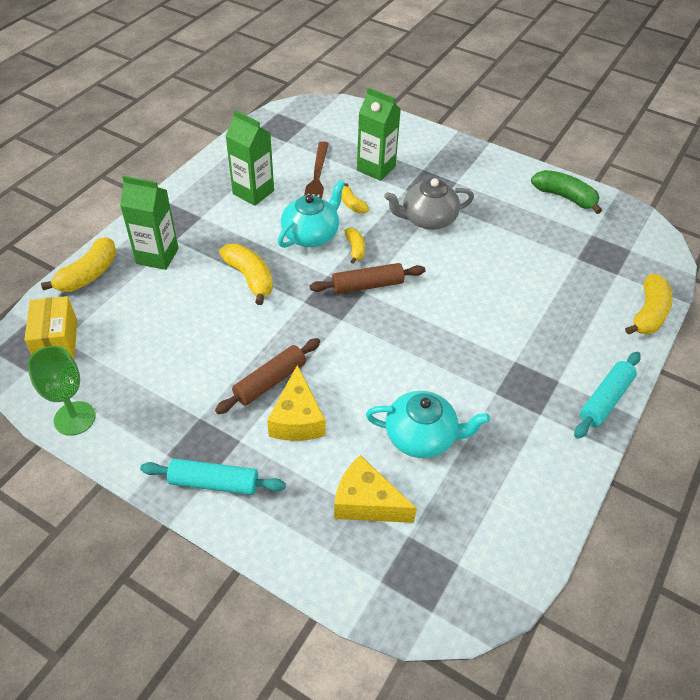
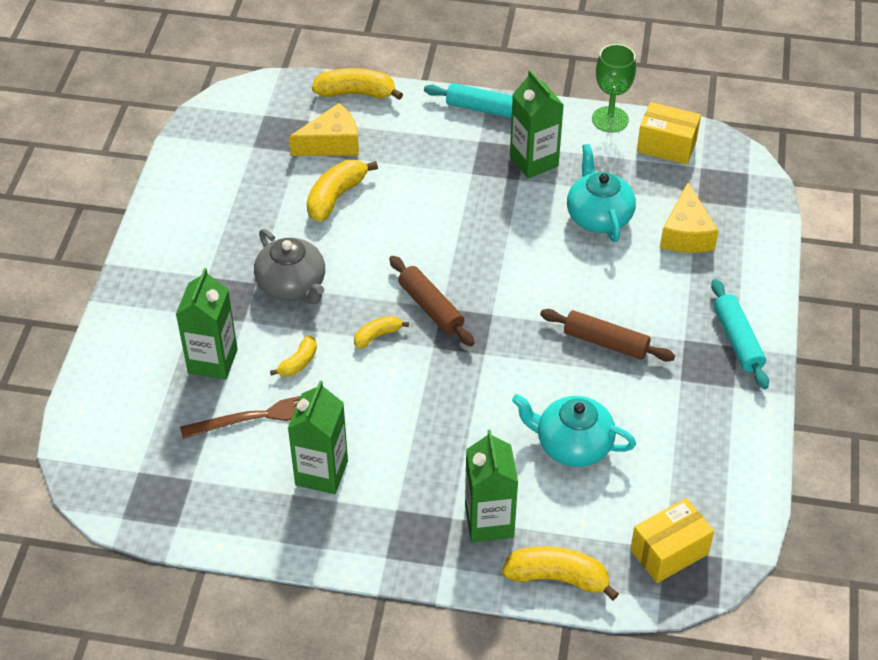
camera: 110 degrees left, 0 degrees up
green goblet [27,346,96,436] -> green goblet moved to [592,44,636,133]
yellow banana [219,244,273,305] -> yellow banana moved to [307,160,378,222]
yellow cheese [267,365,325,441] -> yellow cheese moved to [289,103,359,156]
turquoise teapot [278,180,345,248] -> turquoise teapot moved to [512,394,636,467]
green banana [531,170,602,214] -> none
none -> green carton [510,70,564,178]
none -> yellow box [637,102,701,165]

